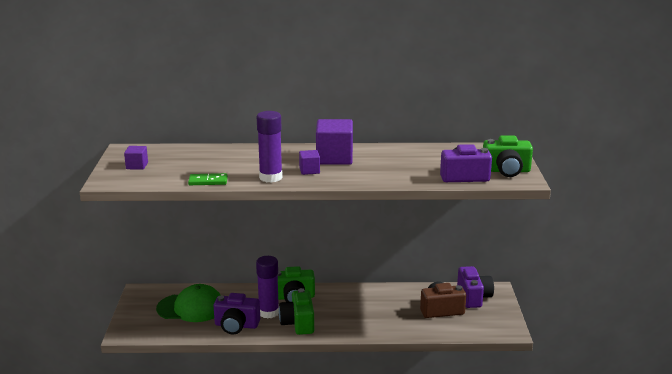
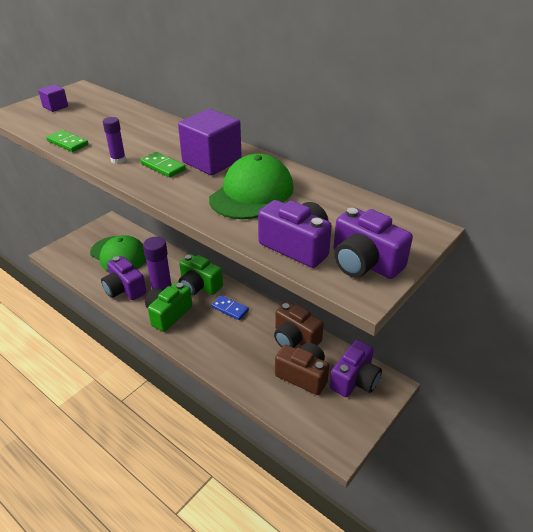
camera: 40 degrees right, 15 degrees up
purple glue stick [257,111,283,183] -> purple glue stick [103,117,126,164], size x0.56
purple cube [299,150,320,175] -> green domino [140,152,186,178]
green camera [483,135,533,177] -> purple camera [333,208,413,279]
none -> green cap [209,154,294,219]
none -> blue domino [211,295,249,320]
none -> brown camera [274,302,324,348]

